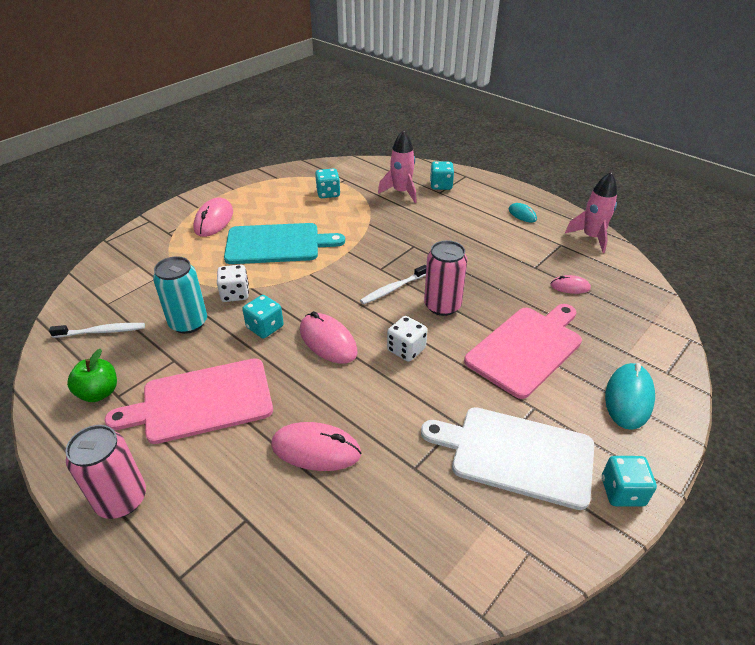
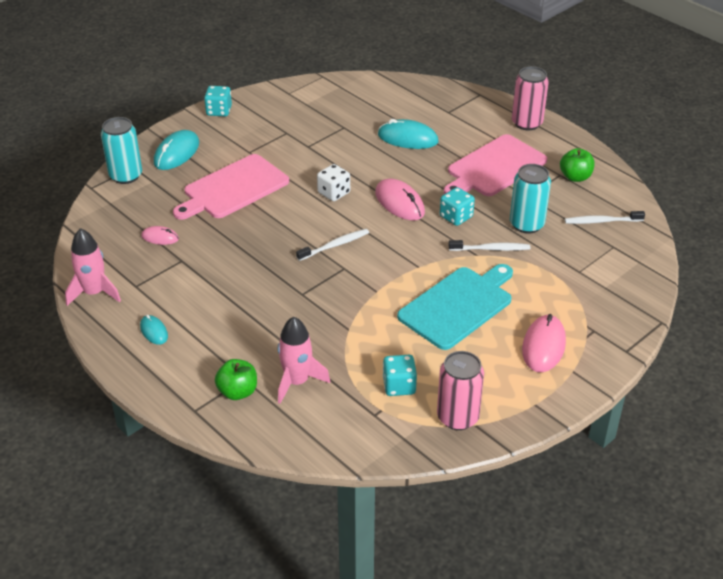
camera: 175 degrees left, 0 degrees up
pink cutting board [104,358,273,444] -> pink cutting board turned 150 degrees clockwise [444,134,547,196]
white dice [217,265,249,302] -> white toothbrush [448,240,530,251]
turquoise cutting board [224,223,345,264] -> turquoise cutting board turned 135 degrees clockwise [397,264,513,350]
pink mouse [271,422,361,471] -> turquoise mouse [378,119,438,149]
white cutting board [421,407,594,510] -> none
pink can [424,240,467,316] -> pink can moved to [437,351,484,430]
turquoise dice [430,161,454,190] -> green apple [215,359,257,400]
none -> turquoise can [101,117,142,184]

